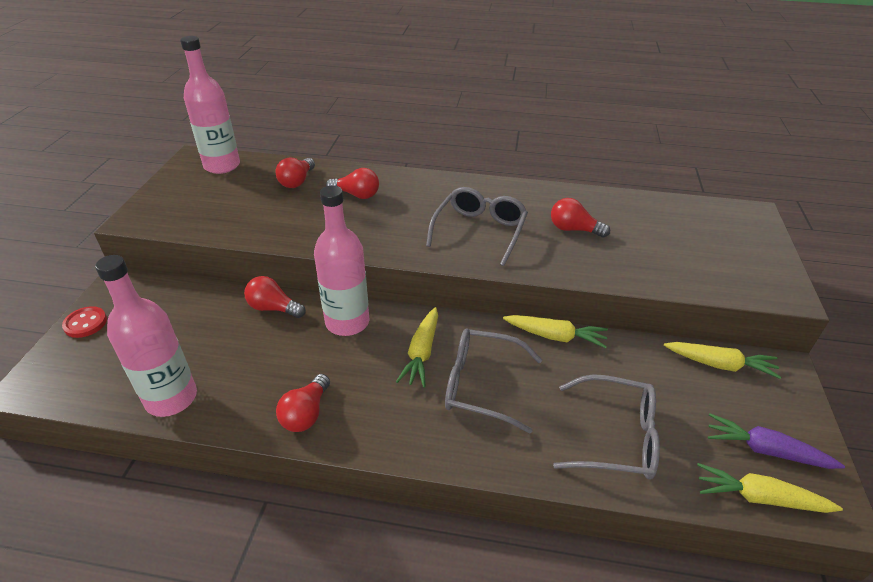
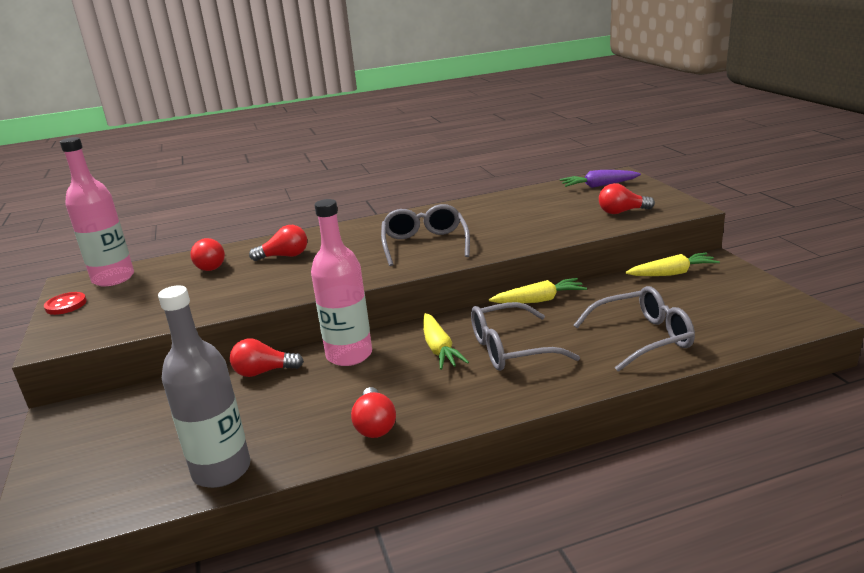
camera: 25 degrees left, 15 degrees down
red button [62,306,107,338] -> red button moved to [44,292,87,315]
pink bottle [95,255,197,417] -> grey bottle [158,285,250,488]
red light bulb [551,198,610,238] -> red light bulb moved to [599,183,655,214]
yellow carrot [697,463,843,513] -> none
purple carrot [708,413,845,469] -> purple carrot moved to [560,170,641,188]

